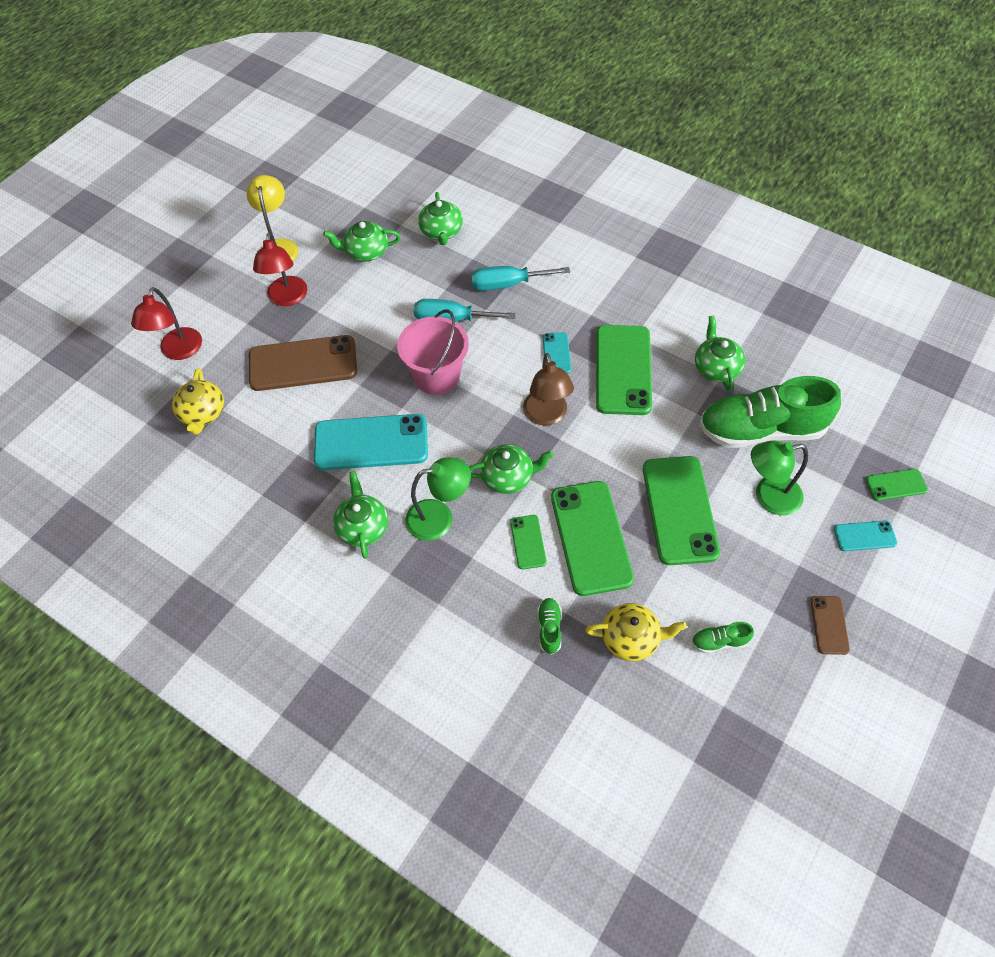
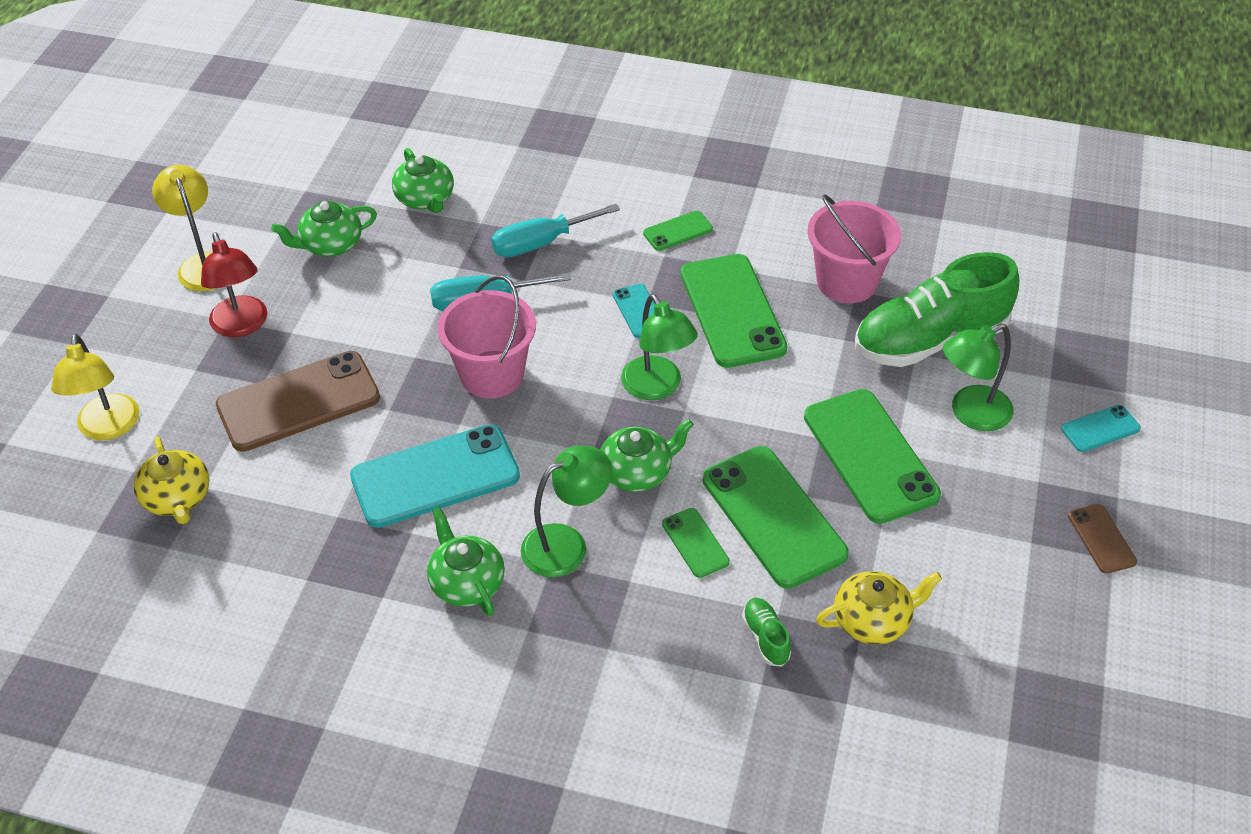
camera: 20 degrees left, 10 degrees down
red lamp [131,287,202,360] -> yellow lamp [51,334,140,440]
brown lamp [523,353,574,425] -> green lamp [621,294,698,400]
green shoe [691,622,754,653] -> none
green teapot [695,316,746,391] -> pink bucket [807,194,901,304]
green phone [866,469,928,501] -> green phone moved to [643,211,713,251]

